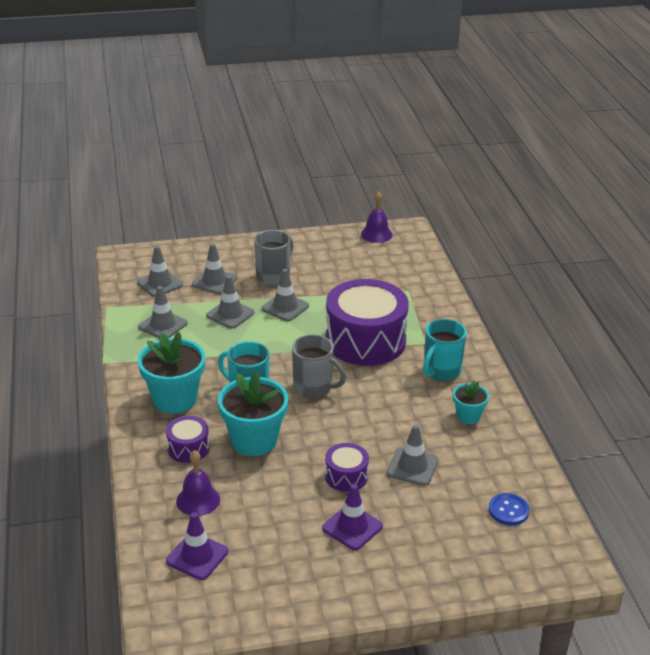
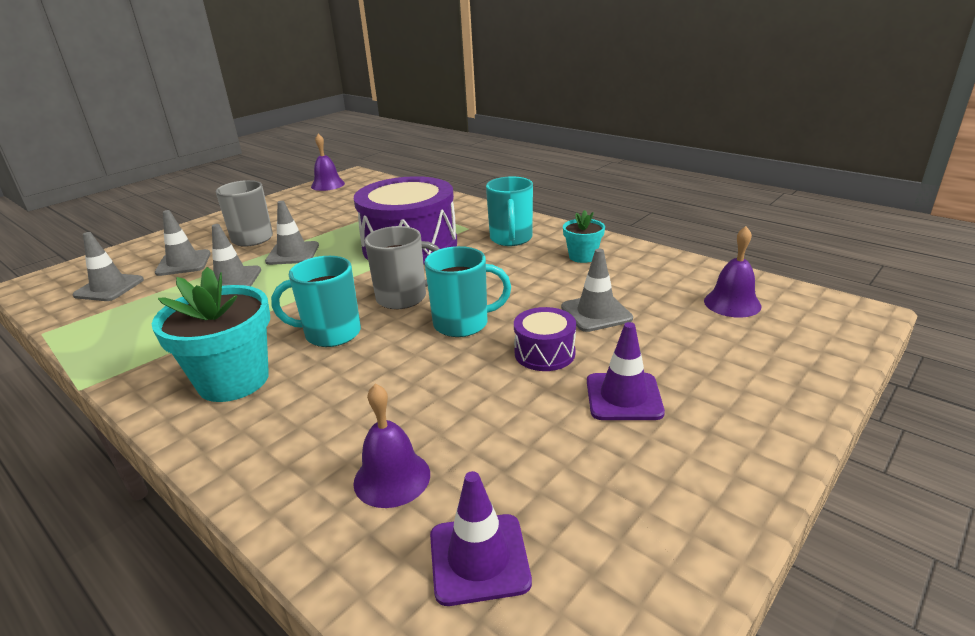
camera: 35 degrees left, 5 degrees down
grey traffic cone [138,286,188,338] -> none
purple drum [166,416,210,463] -> none
turquoise flower pot [218,371,288,456] -> none
blue button [489,493,529,525] -> purple bell [704,226,761,318]
none -> turquoise mug [424,246,511,337]

